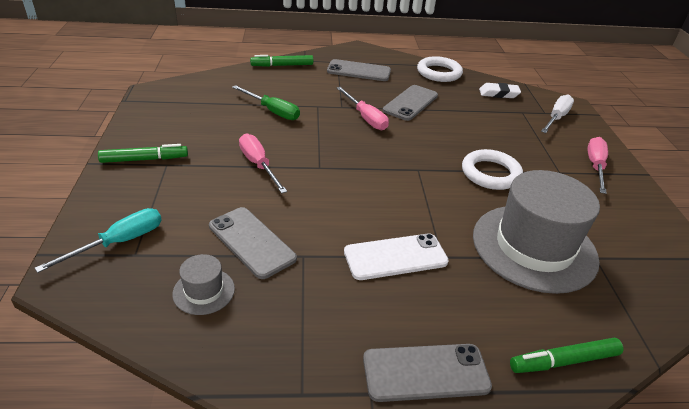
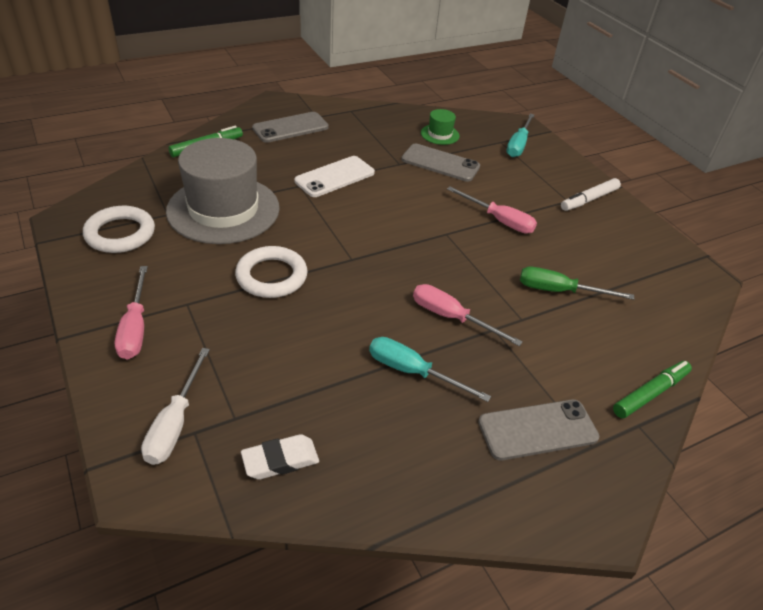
camera: 155 degrees right, 5 degrees up
green marker [98,144,188,163] -> white marker [561,178,621,211]
grey hat [172,254,235,315] -> green hat [421,109,460,145]
grey phone [383,85,438,121] -> turquoise screwdriver [369,337,491,402]
white ring [417,56,463,82] -> white ring moved to [83,206,155,253]

